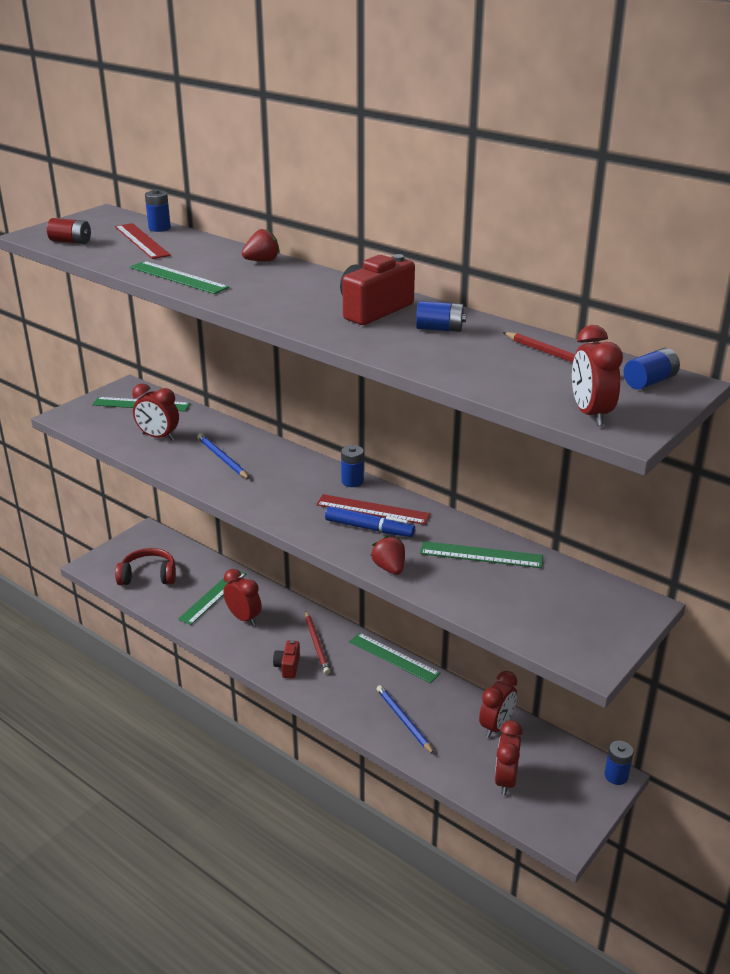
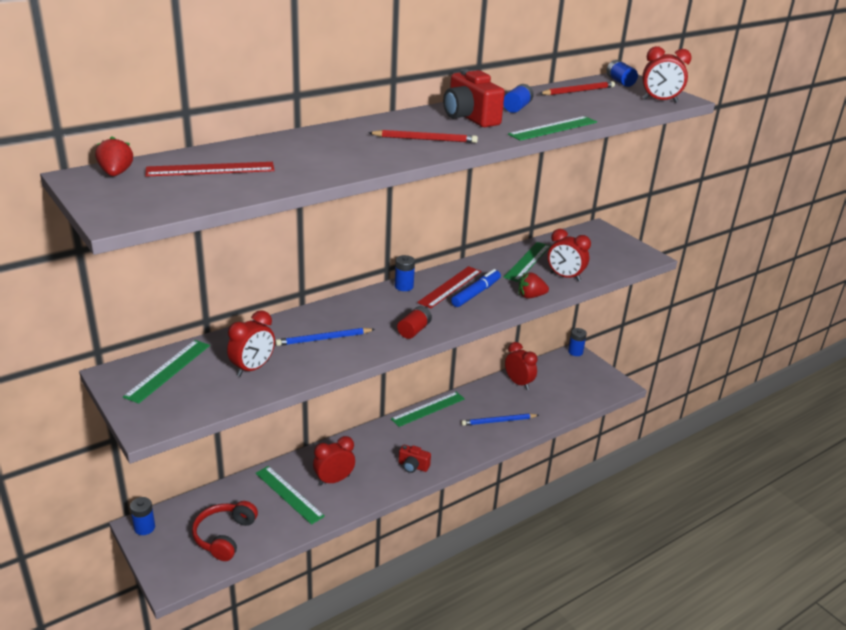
camera: 75 degrees left, 0 degrees up
red battery [47,218,91,244] -> red battery moved to [397,306,432,339]
green ruler [130,261,229,294] -> green ruler moved to [508,116,597,141]
blue battery [145,189,171,232] -> blue battery moved to [130,497,155,535]
red strawberry [242,228,280,261] -> red strawberry moved to [95,136,133,176]
red pencil [305,611,330,674] -> red pencil moved to [368,130,478,143]
red clock [494,721,523,795] -> red clock moved to [548,229,591,281]

